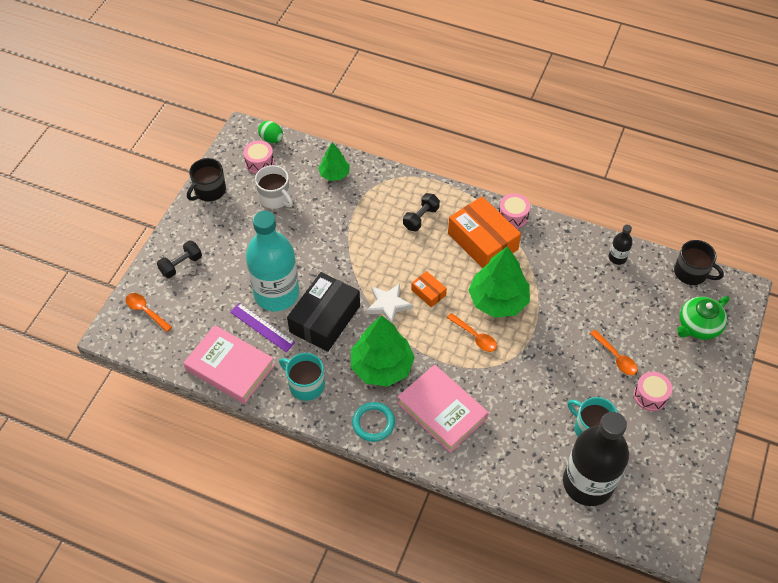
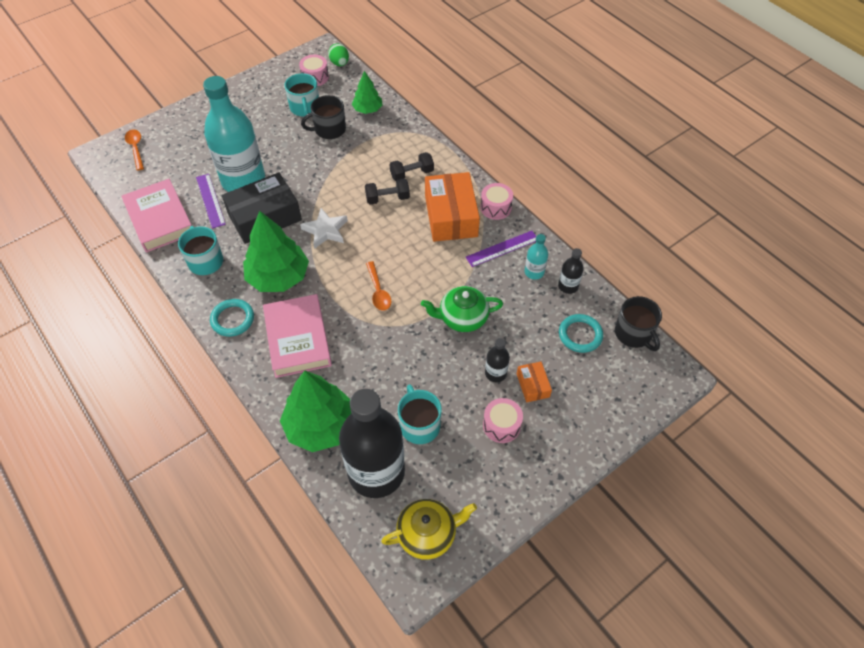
camera: 30 degrees right, 0 degrees up
black dumbbell [157,241,202,278] -> black dumbbell moved to [365,178,410,204]
black mug [187,158,226,201] -> black mug moved to [301,95,346,139]
white mug [255,165,293,209] -> turquoise mug [285,73,319,117]
orange box [411,271,447,307] -> orange box moved to [517,362,552,402]
green tree [468,246,530,318] -> green tree moved to [280,371,351,452]
orange spoon [590,330,638,375] -> black bottle [485,338,510,382]
green teapot [677,296,730,340] -> green teapot moved to [421,286,503,332]
none -> yellow teapot [381,499,477,560]
none -> purple ruler [465,231,536,267]
none -> turquoise bottle [524,234,548,280]
none -> turquoise ring [559,314,603,353]

